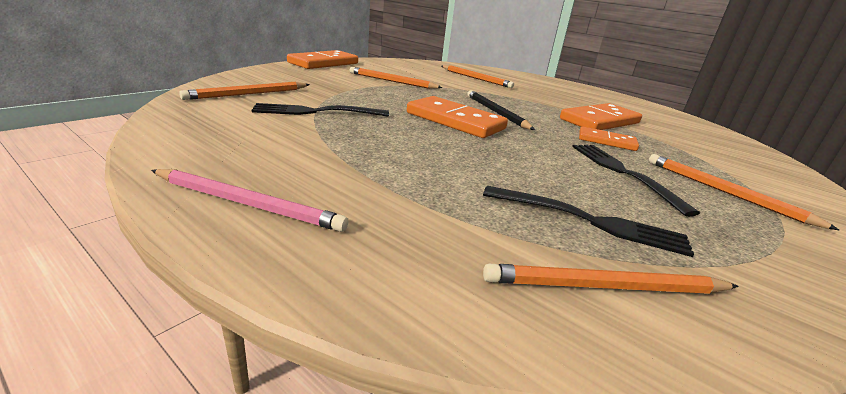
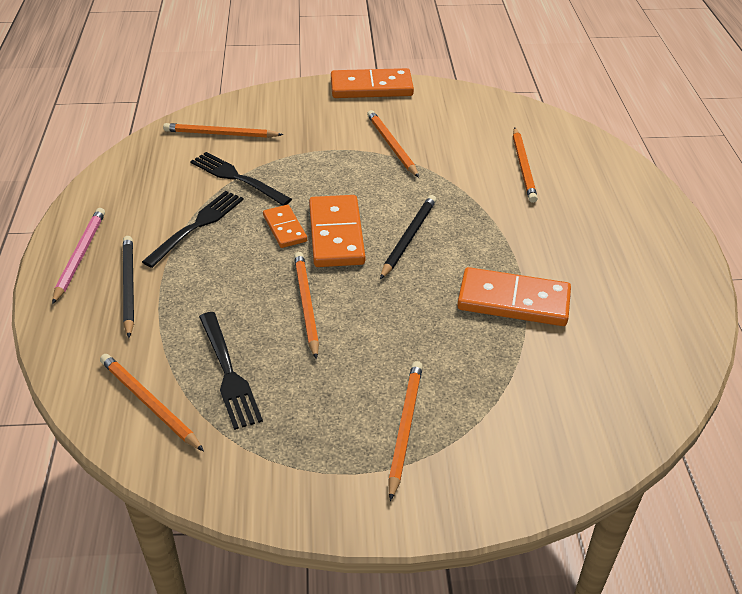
camera: 50 degrees right, 15 degrees up
pink pencil [151,169,348,232] -> pink pencil turned 150 degrees counterclockwise [52,208,105,304]
black fork [572,145,700,217] -> black fork moved to [142,191,244,268]
orange domino [579,127,639,151] -> orange domino moved to [263,205,307,248]
none -> black pencil [123,236,134,338]
none -> orange pencil [294,252,319,360]

